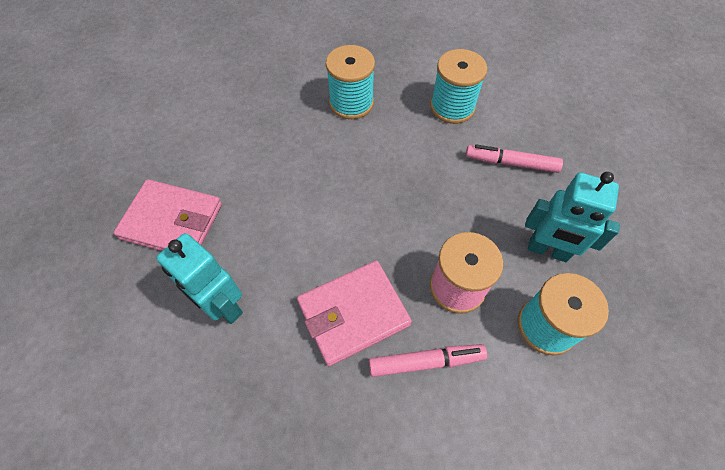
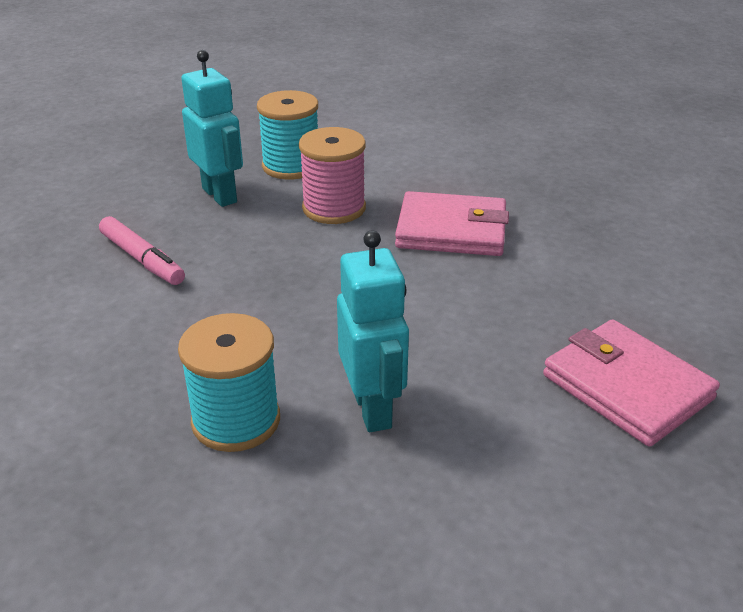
camera: 145 degrees left, 25 degrees down
turquoise robot [156,233,243,324] -> turquoise robot moved to [337,230,409,432]
pink marker [369,344,487,377] -> none
turquoise spool [430,49,487,124] -> none

